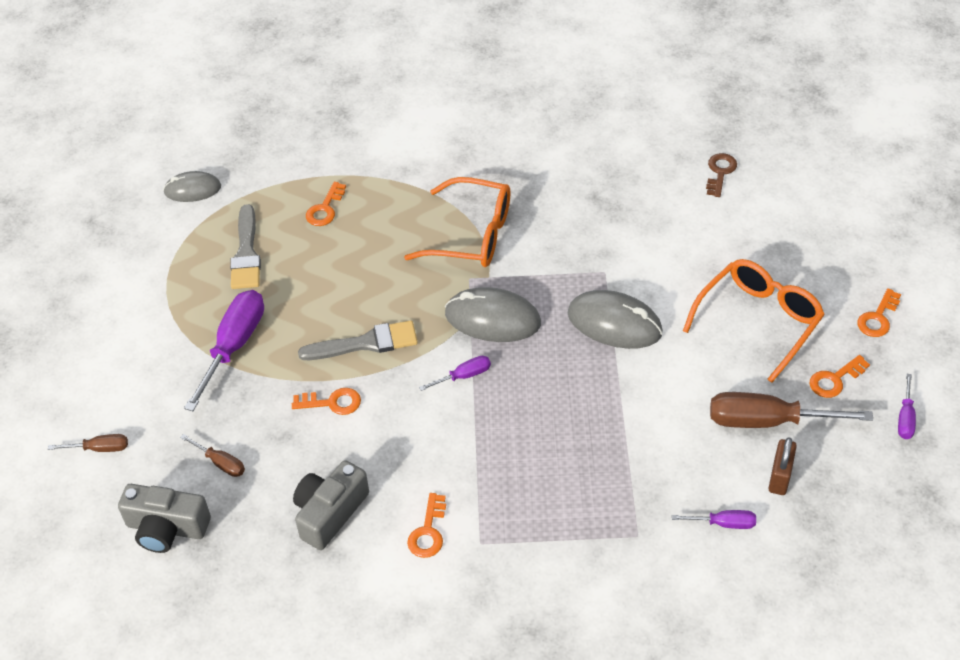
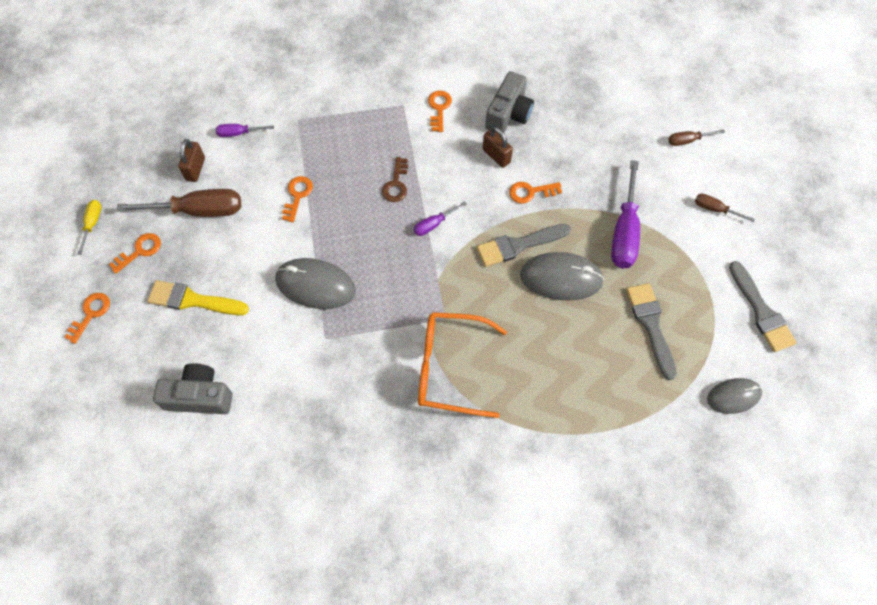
camera: 170 degrees right, 15 degrees up
grey camera [118,484,211,553] -> grey camera moved to [153,363,233,414]
brown screwdriver [180,434,245,477] -> brown screwdriver moved to [695,194,755,222]
orange key [306,182,346,226] -> orange key moved to [282,176,313,222]
grey mouse [445,287,541,342] -> grey mouse moved to [520,252,604,301]
orange glasses [683,259,825,383] -> yellow brush [148,280,249,315]
brown key [706,153,737,197] -> brown key moved to [382,157,408,202]
purple screwdriver [898,374,916,439] -> yellow screwdriver [77,200,101,255]
none -> brown padlock [483,127,513,168]
none -> grey brush [729,261,797,352]

